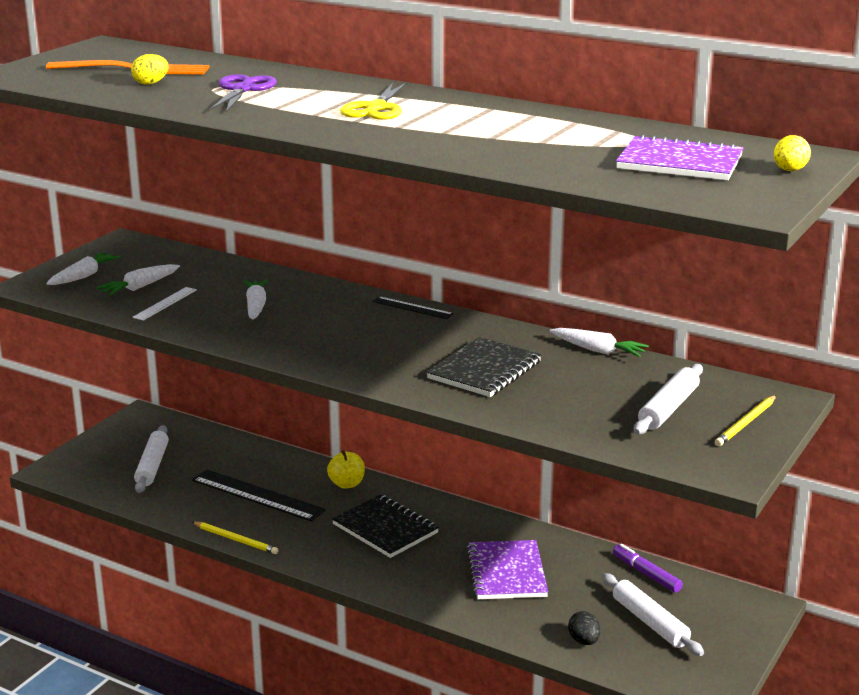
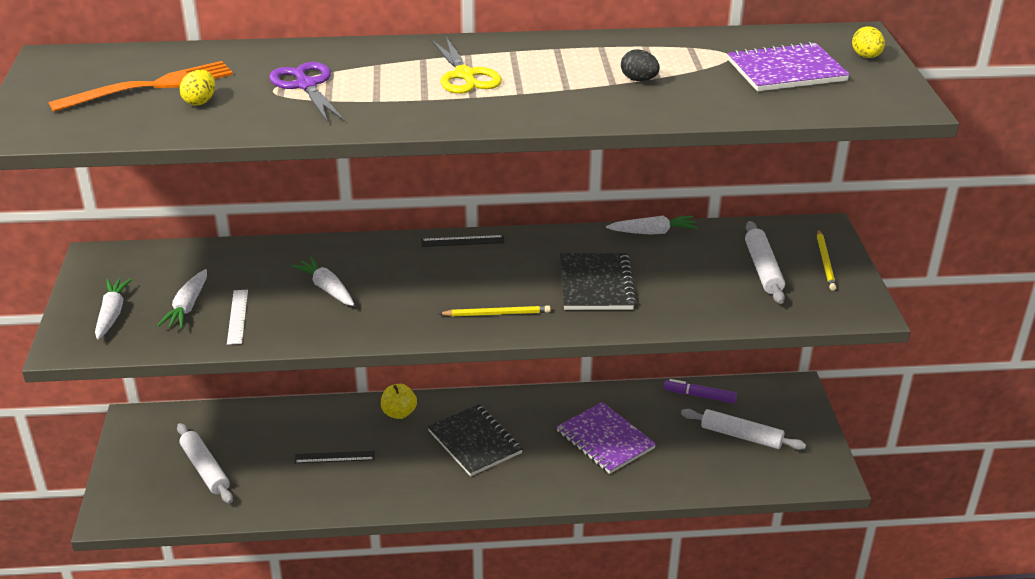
camera: 35 degrees left, 10 degrees up
black ruler [192,469,326,521] -> black ruler [294,451,375,463], size x0.54
yellow pencil [192,522,278,554] -> yellow pencil moved to [438,305,551,317]
black notebook [332,494,439,558] -> black notebook turned 45 degrees clockwise [428,404,523,476]
black egg [568,611,600,645] -> black egg moved to [621,49,660,81]

